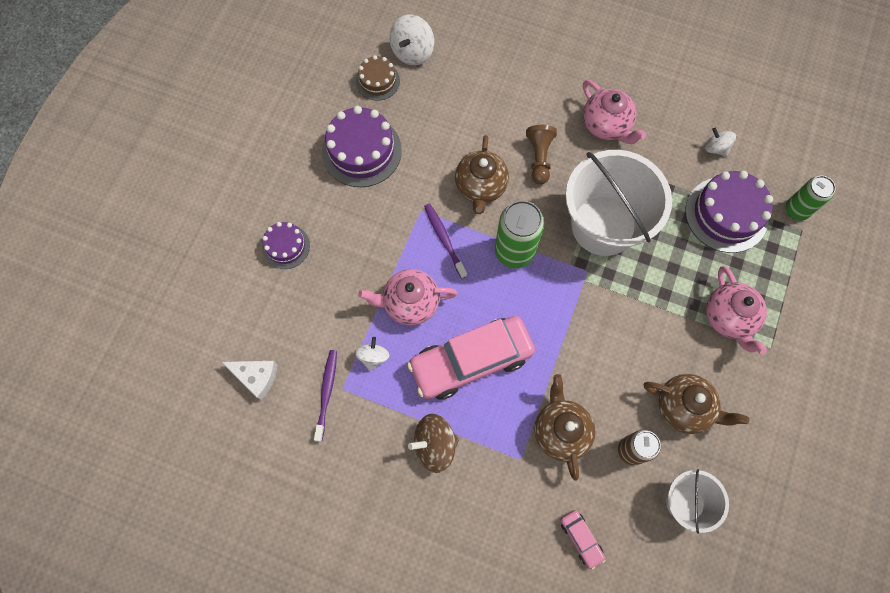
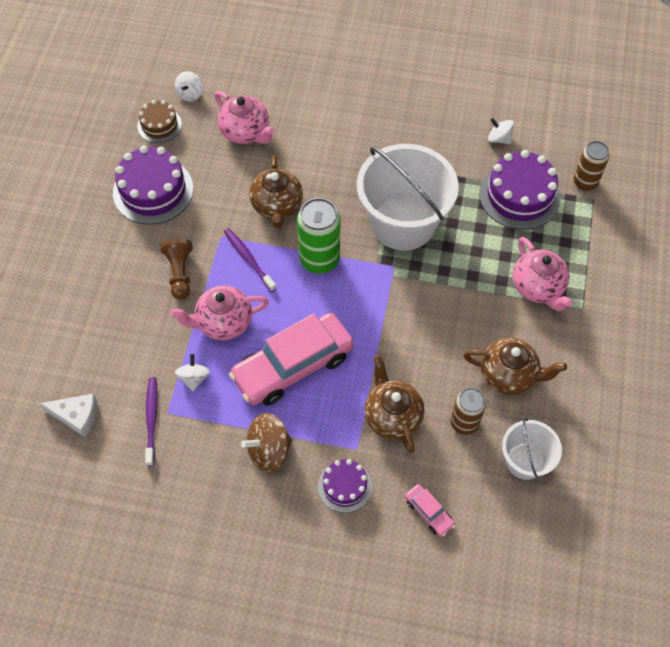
camera: 10 degrees left, 10 degrees down
purple cake [262,222,310,269] -> purple cake moved to [318,459,372,513]
white spinning top [389,14,434,65] -> white spinning top [175,71,203,102], size x0.62
brown pawn [526,125,557,184] -> brown pawn moved to [160,238,193,300]
pink teapot [583,80,646,144] -> pink teapot moved to [214,91,275,144]
green can [786,176,836,221] -> brown can [573,141,610,191]

